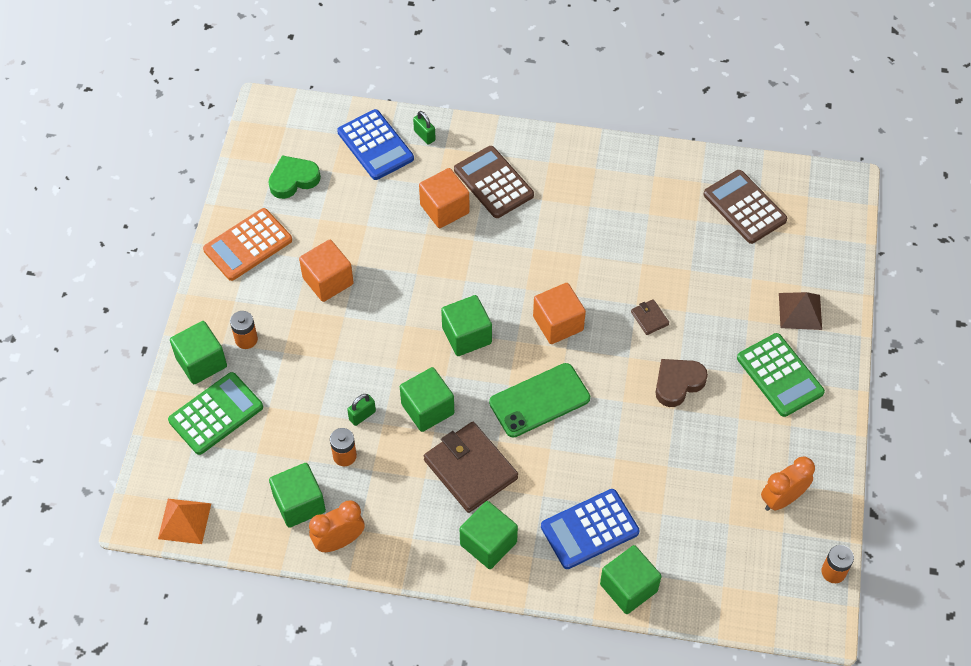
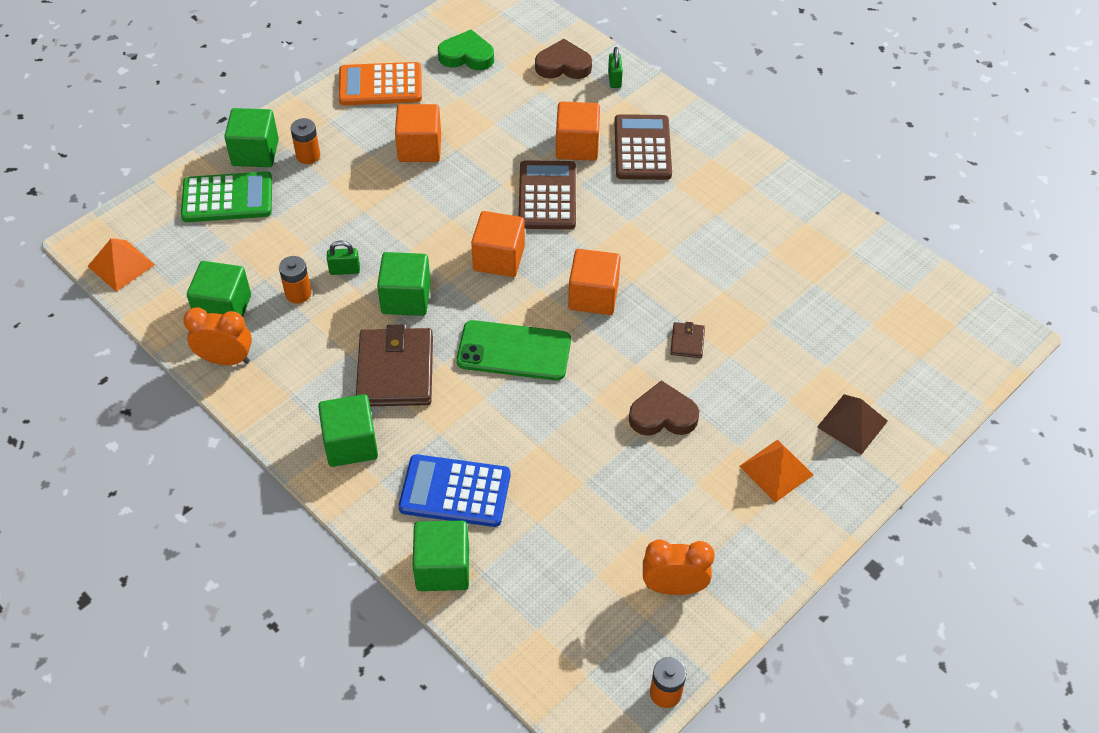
camera: 35 degrees right, 5 degrees down
blue calculator [337,109,414,180] -> brown heart [535,39,592,79]
green cube [441,295,492,356] -> orange cube [471,211,525,277]
brown calculator [703,170,787,244] -> brown calculator moved to [519,160,576,229]
green calculator [737,333,825,417] -> orange pyramid [739,439,814,503]

